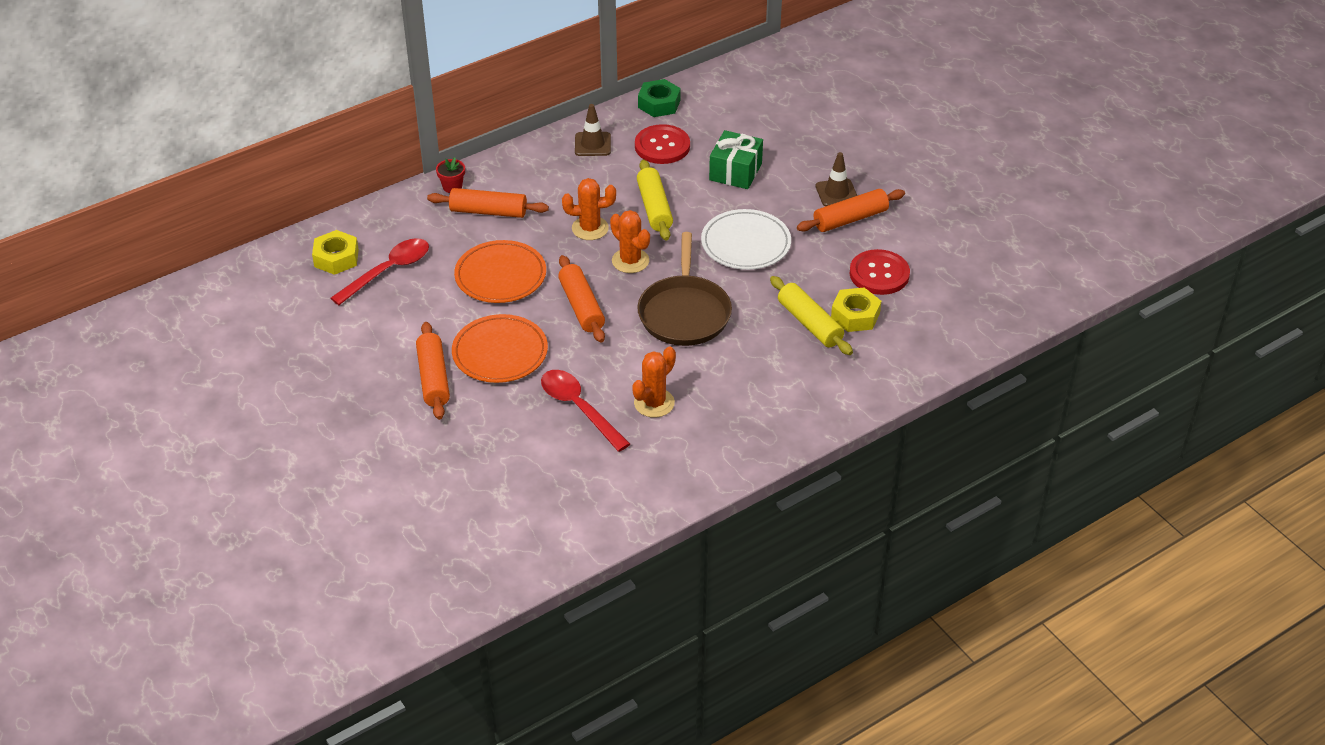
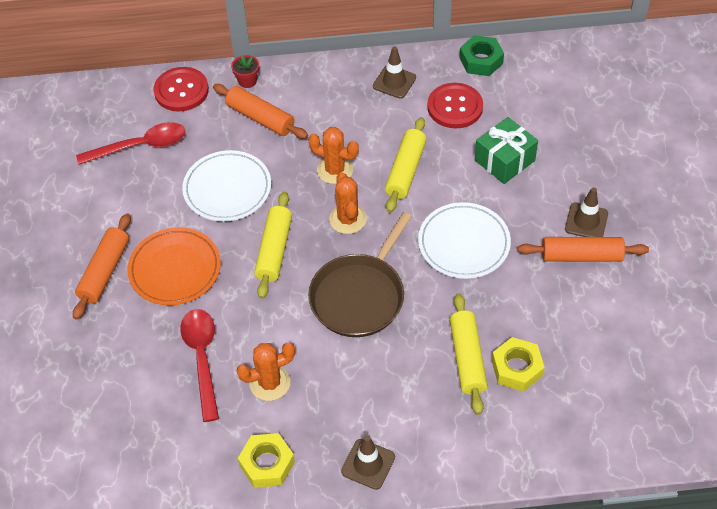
camera: 30 degrees right, 10 degrees up
yellow nut [312,230,359,275] -> yellow nut moved to [238,433,295,488]
orange plate [454,240,546,303] -> white plate [182,150,271,221]
orange rolling pin [558,255,605,342] -> yellow rolling pin [254,192,292,299]
red button [850,249,910,295] -> red button moved to [153,67,209,111]
none -> brown traffic cone [341,435,395,490]

